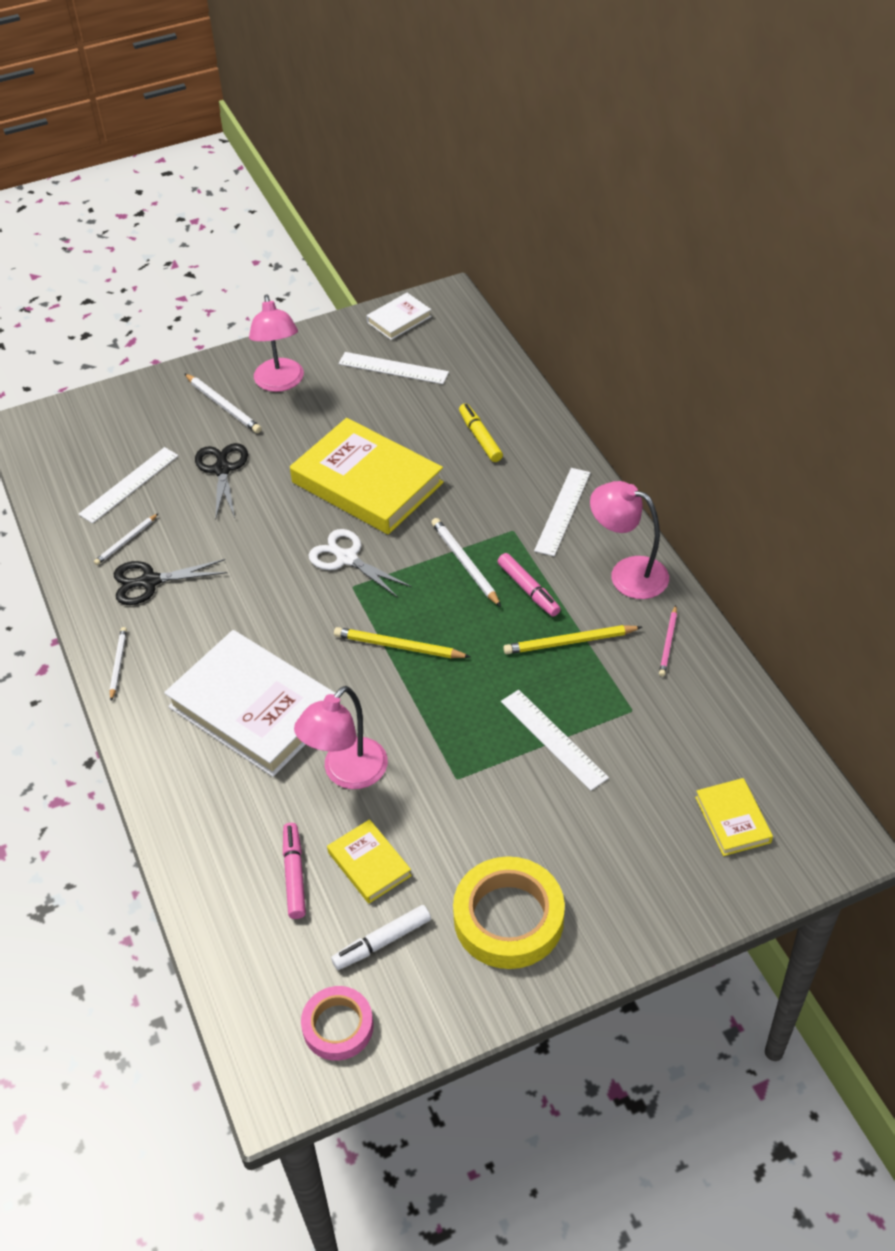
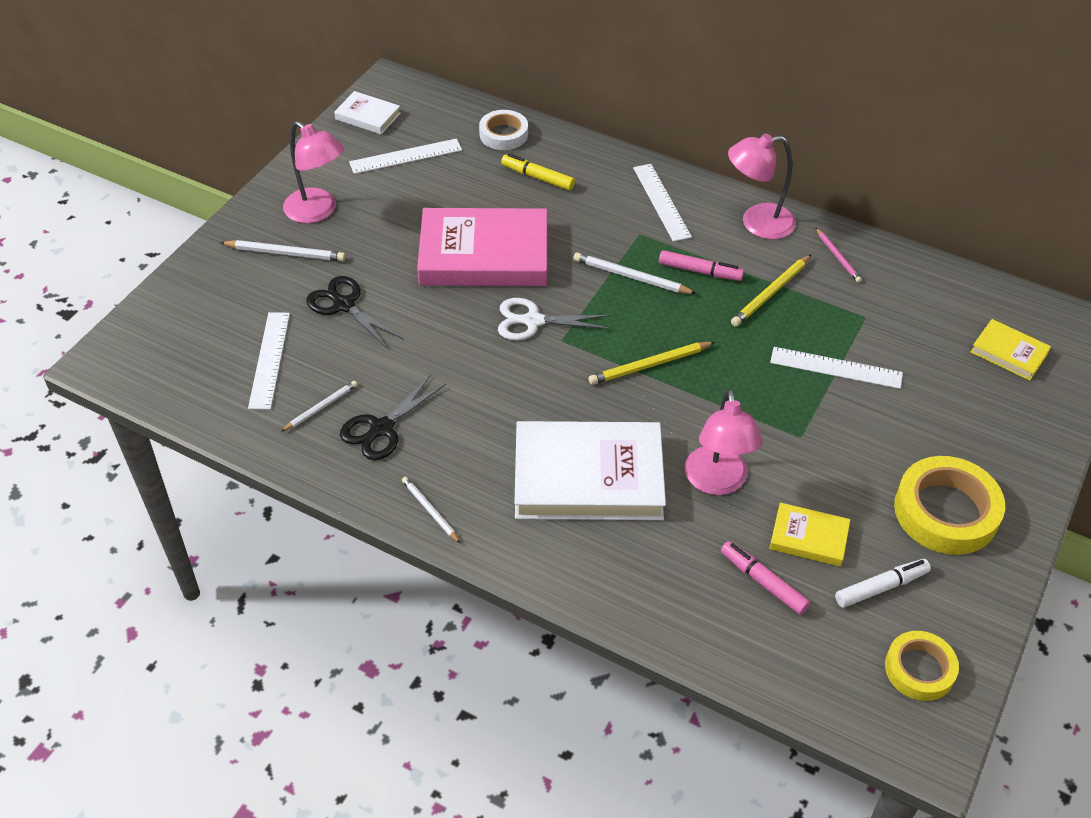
camera: 40 degrees left, 0 degrees up
white pencil [94,513,159,565] -> white pencil turned 135 degrees counterclockwise [281,381,358,432]
yellow book [290,418,444,534] -> pink book [417,208,547,286]
pink tape [301,986,374,1061] -> yellow tape [885,631,959,701]
white marker [331,905,431,970] -> white marker turned 135 degrees counterclockwise [835,559,931,608]
white book [366,293,432,340] -> white book turned 75 degrees counterclockwise [334,91,401,134]
none -> white tape [479,110,528,150]

